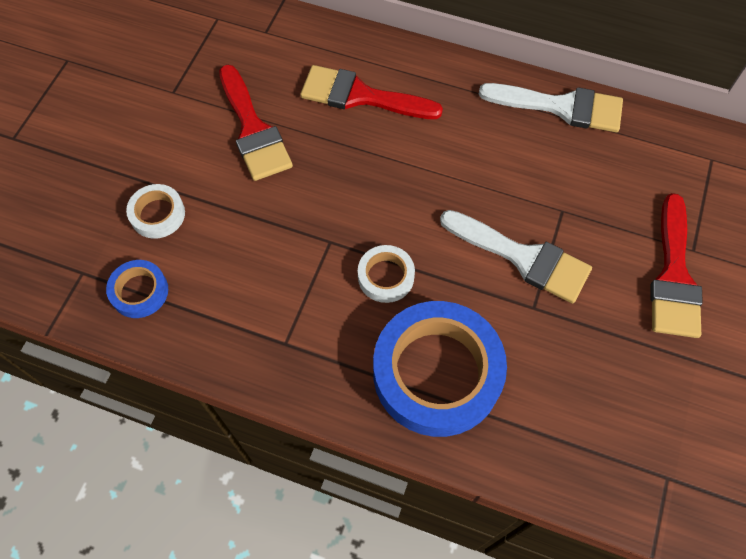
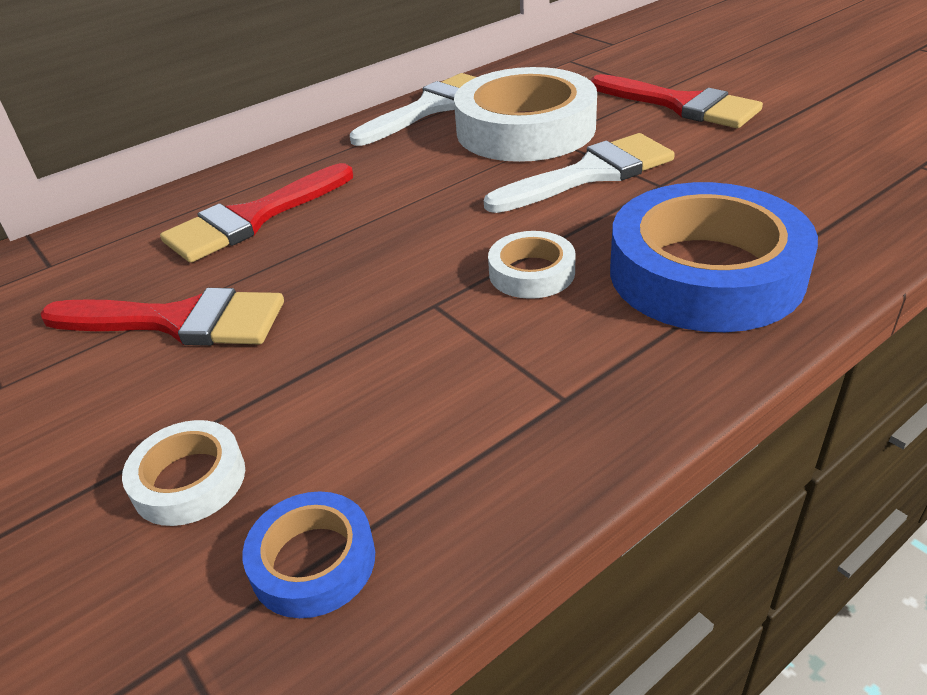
camera: 55 degrees left, 25 degrees down
none -> white tape [454,67,597,162]

